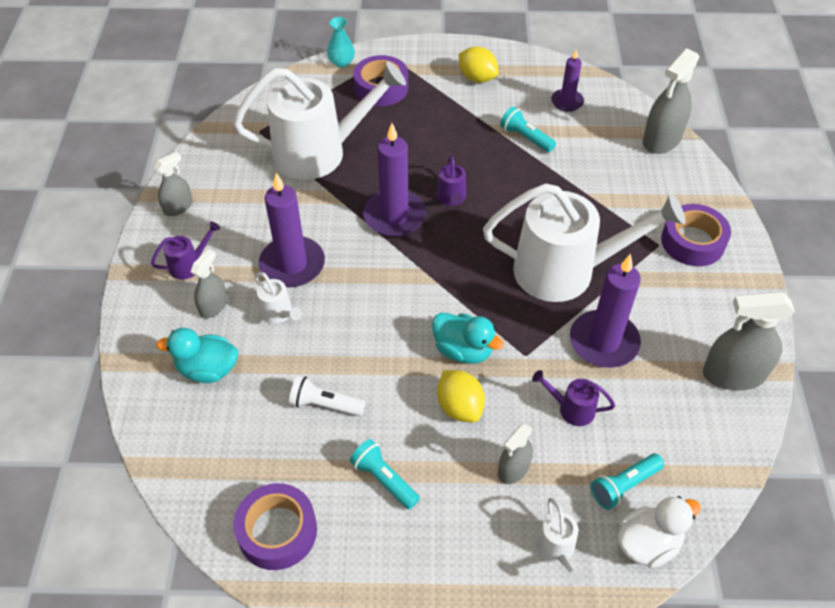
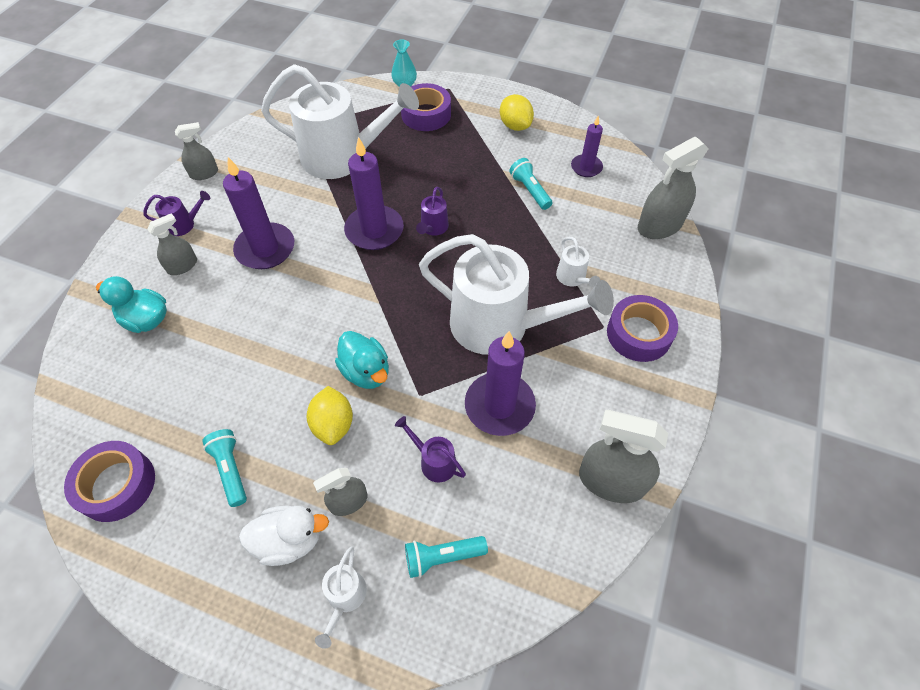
camera: 20 degrees right, 5 degrees up
white watering can [255,272,302,324] -> white watering can moved to [556,237,600,288]
white flashlight [289,376,366,416] -> none
white duck [618,496,701,568] -> white duck moved to [239,506,329,566]

